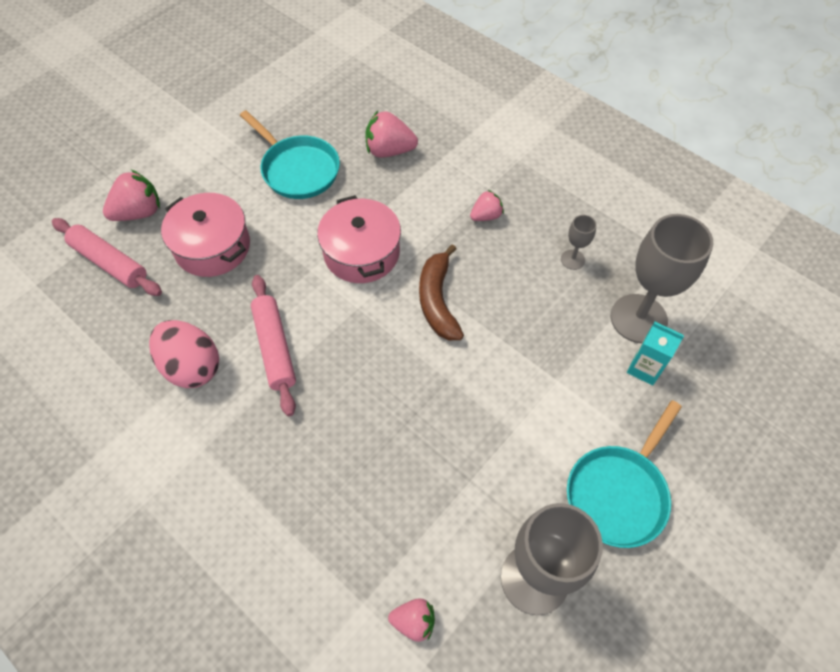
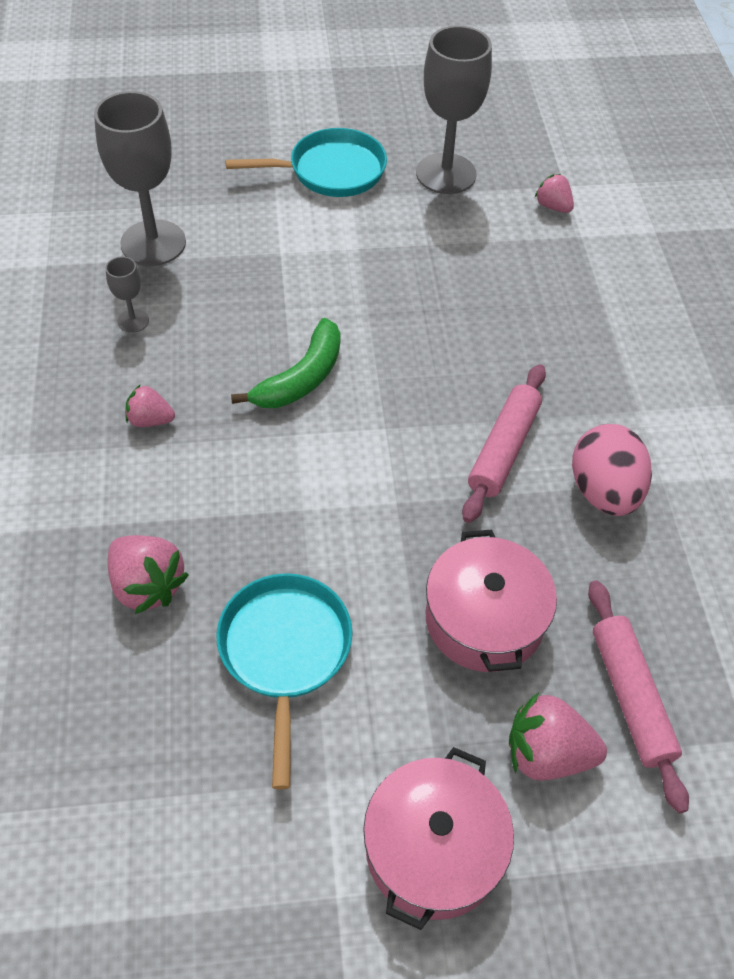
camera: 140 degrees left, 5 degrees down
pink pot [317,195,401,283] -> pink pot moved to [363,747,514,930]
brown banana [419,244,464,340] -> green banana [231,318,340,408]
turquoise carton [627,322,684,386] -> none

